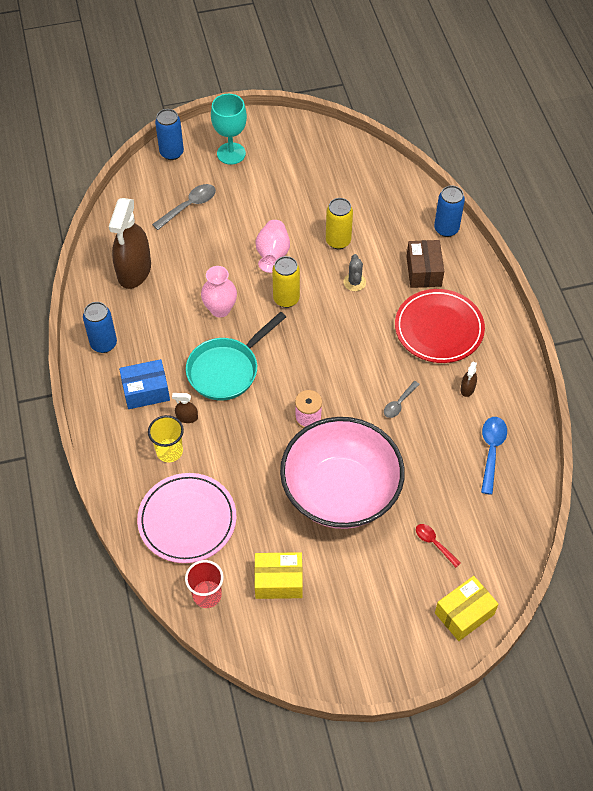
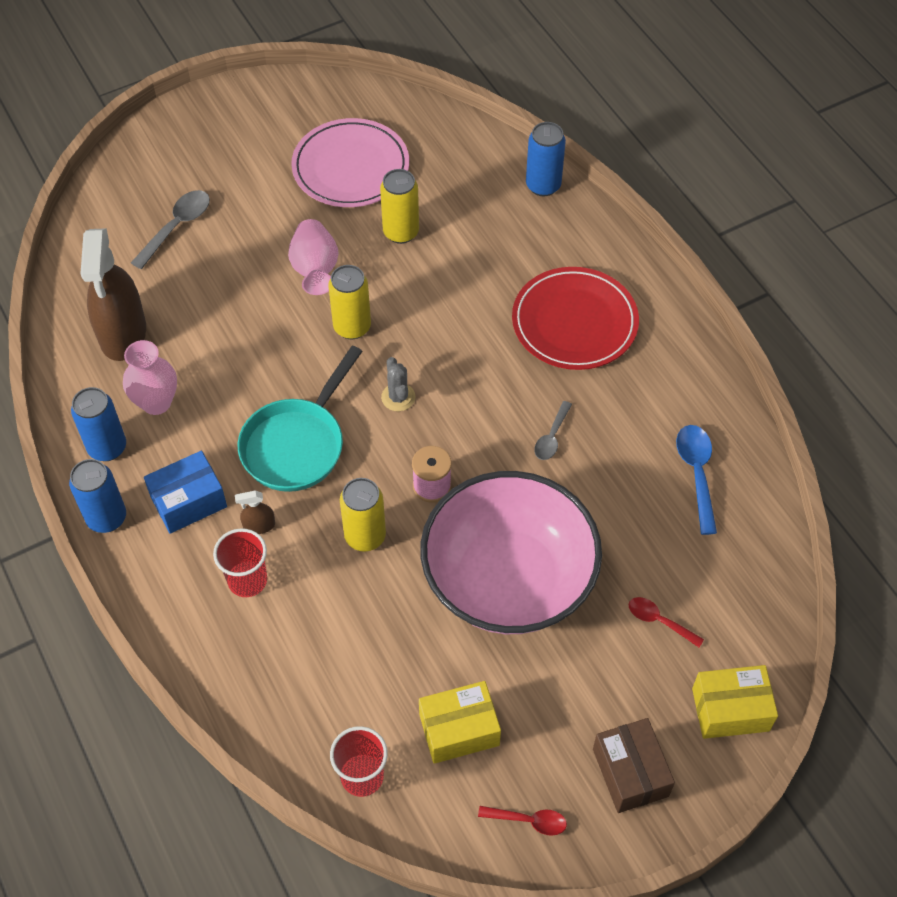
camera: 15 degrees left, 0 degrees up
pink plate [137,473,237,563] -> pink plate moved to [291,118,409,207]
yellow cup [148,415,184,462] -> red cup [213,528,267,597]
blue can [155,109,184,160] -> blue can moved to [69,459,126,533]
pink vase [201,266,237,317] -> pink vase moved to [123,340,177,415]
turquoise goblet [211,94,247,165] -> none
grey cactus [343,254,366,291] -> grey cactus moved to [381,357,416,411]
brown box [406,240,444,288] -> brown box moved to [593,718,675,813]
yellow box [435,576,498,641] -> yellow box turned 45 degrees clockwise [692,665,778,739]
brown spray bottle [461,362,477,397] -> none
none -> yellow can [340,478,386,552]
none -> red spoon [478,806,567,836]

